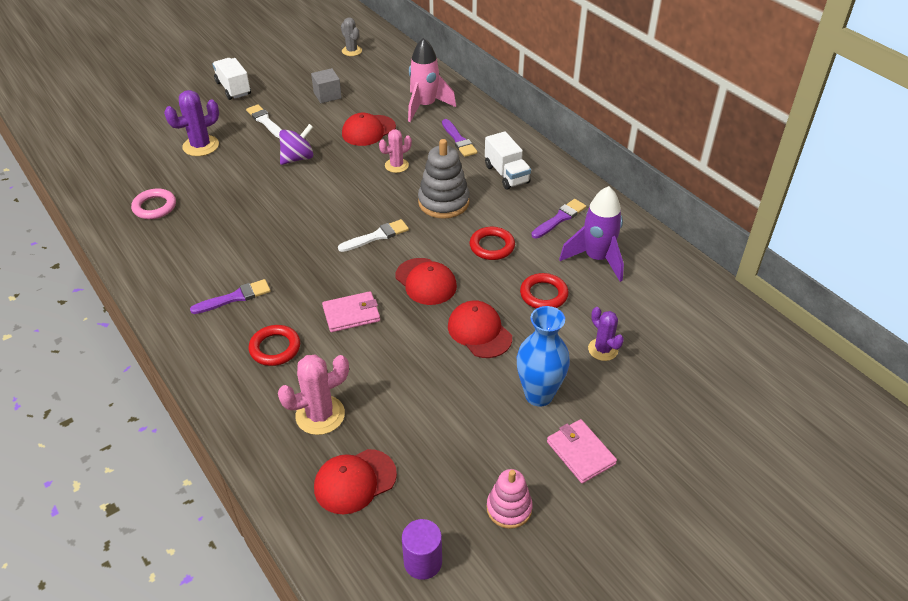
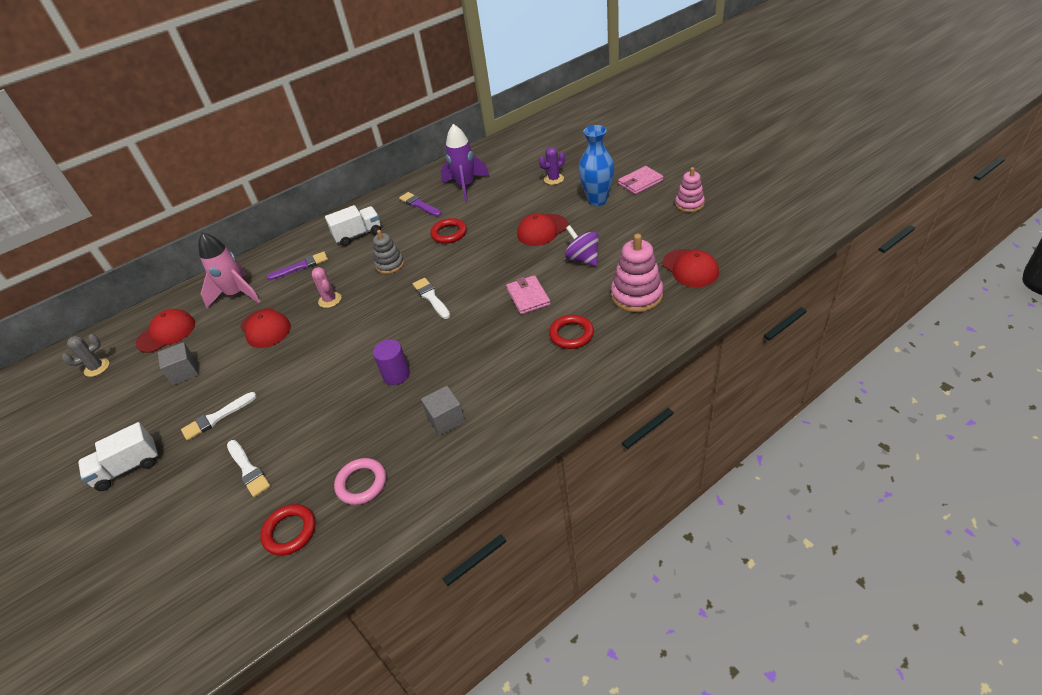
camera: 85 degrees left, 0 degrees up
purple cactus [164,90,219,156] -> white brush [227,440,271,497]
purple brush [190,279,271,314] -> none
pink cactus [278,355,349,435] -> pink stacking toy [611,234,663,312]
purple spinning top [279,124,314,165] -> purple spinning top moved to [565,225,599,267]
red cap [396,258,457,305] -> red cap moved to [136,309,195,353]
purple cylinder [402,519,442,580] -> purple cylinder moved to [373,339,410,385]
grey stacking toy [418,139,470,219] -> grey stacking toy [373,230,404,274], size x0.64
red ring [520,273,569,309] -> red ring moved to [260,504,316,556]
none -> grey cube [421,386,465,436]

